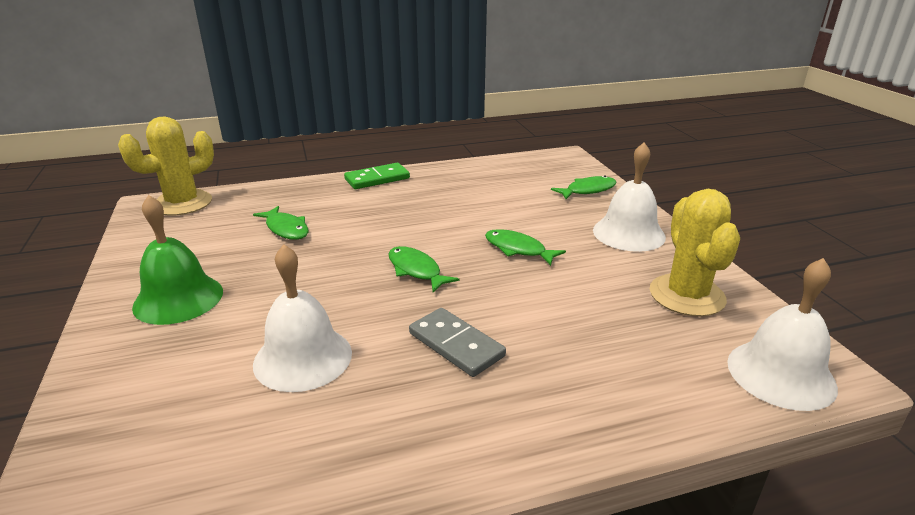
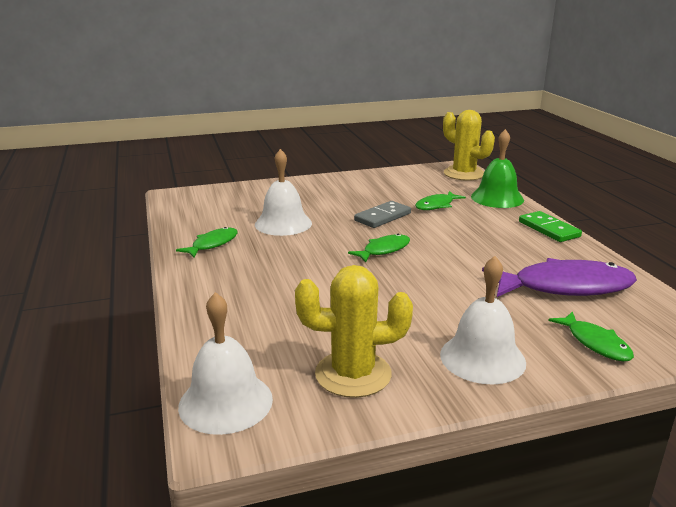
camera: 90 degrees right, 5 degrees down
green bell [132,195,223,325] -> green bell moved to [471,129,524,208]
grey domino [409,308,506,377] -> grey domino moved to [354,201,411,228]
green fish [485,229,566,266] -> green fish moved to [176,227,238,258]
none -> purple fish [482,258,637,297]

